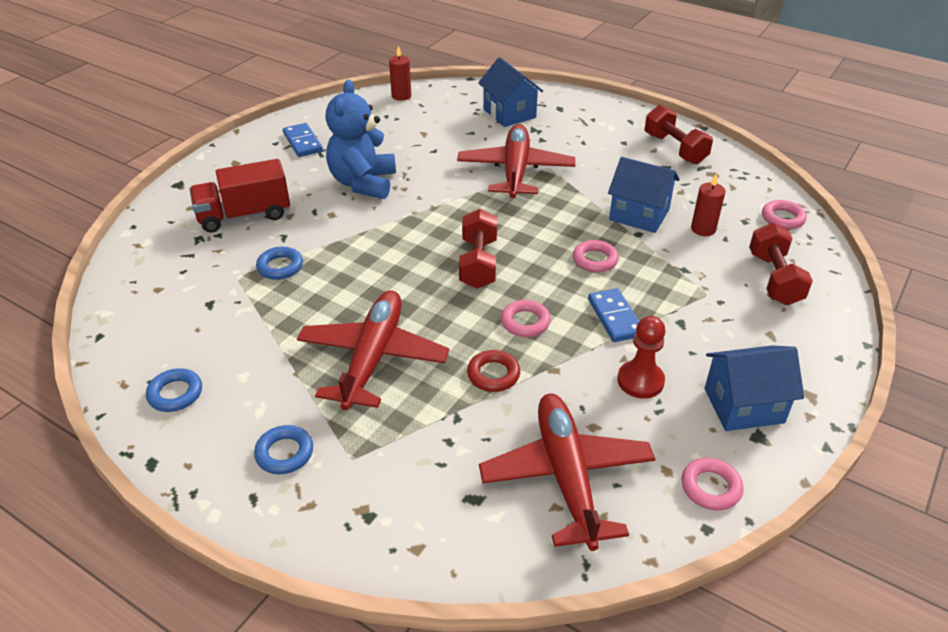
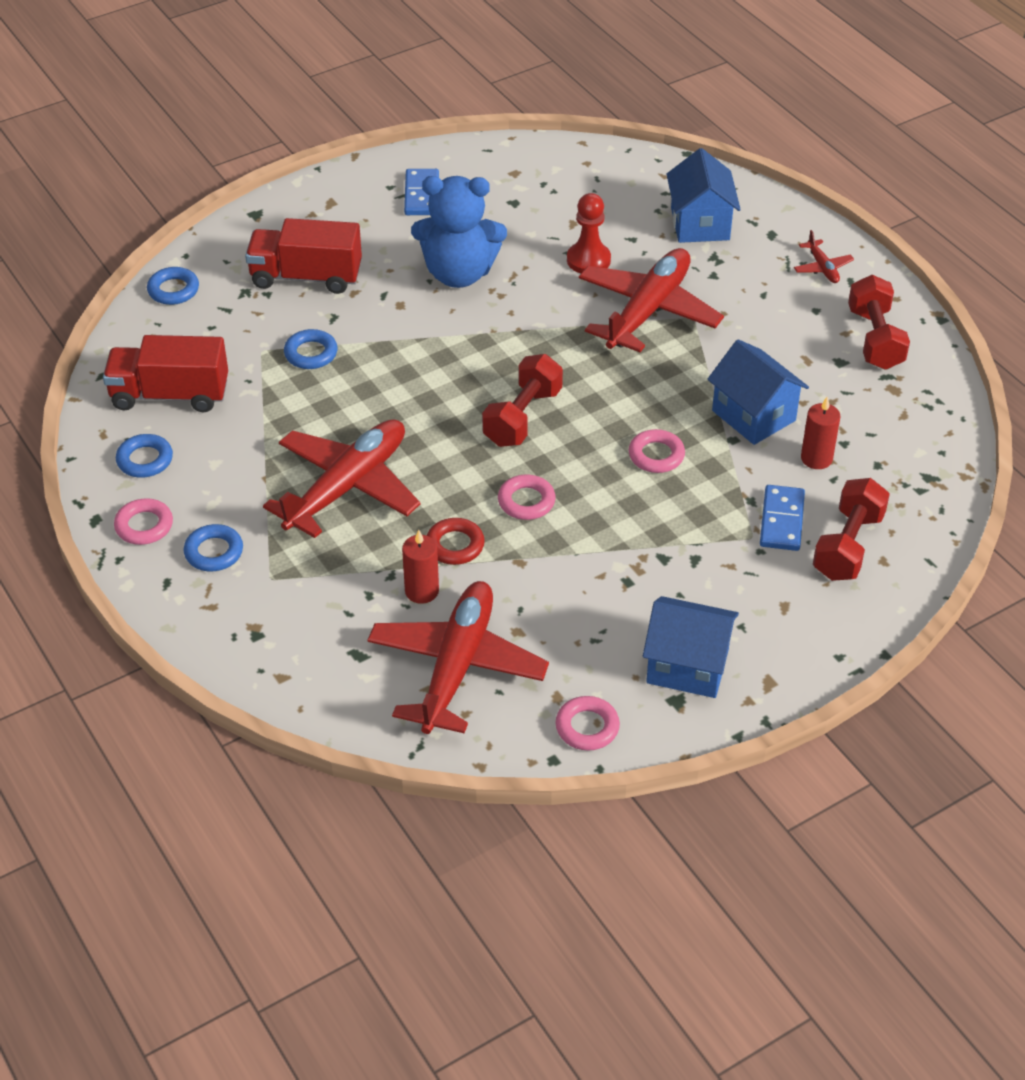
camera: 25 degrees right, 5 degrees up
blue teddy bear [325,80,396,199] -> blue teddy bear turned 120 degrees counterclockwise [411,176,507,288]
red candle [389,46,411,101] -> red candle moved to [402,530,439,604]
blue domino [588,288,639,342] -> blue domino moved to [760,485,805,551]
red pawn [617,316,666,399] -> red pawn moved to [567,193,611,273]
pink ring [762,200,807,230] -> pink ring moved to [114,498,173,545]
none -> red truck [103,335,228,412]
none -> blue ring [147,267,199,305]
none -> red plane [794,230,854,283]

